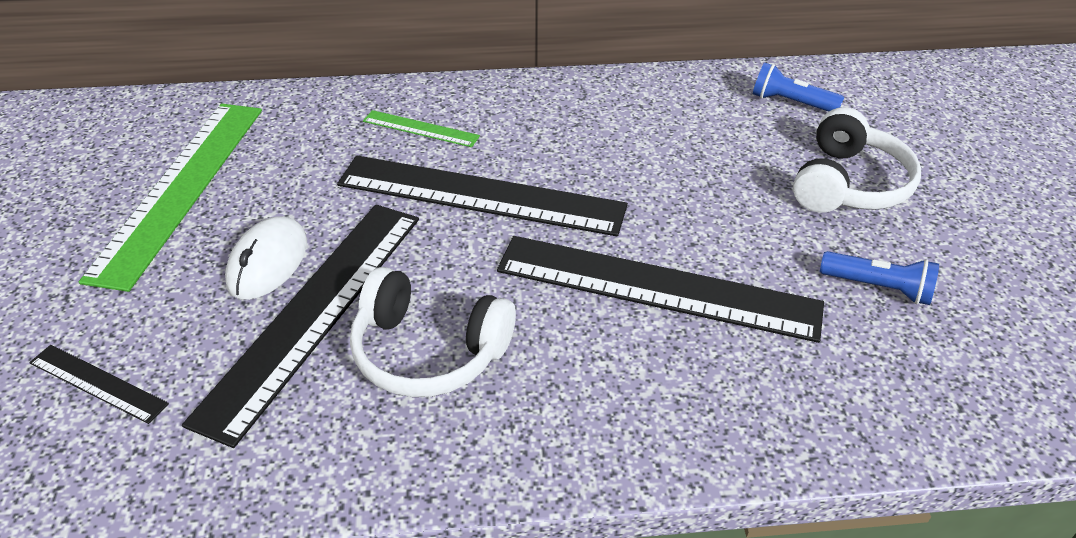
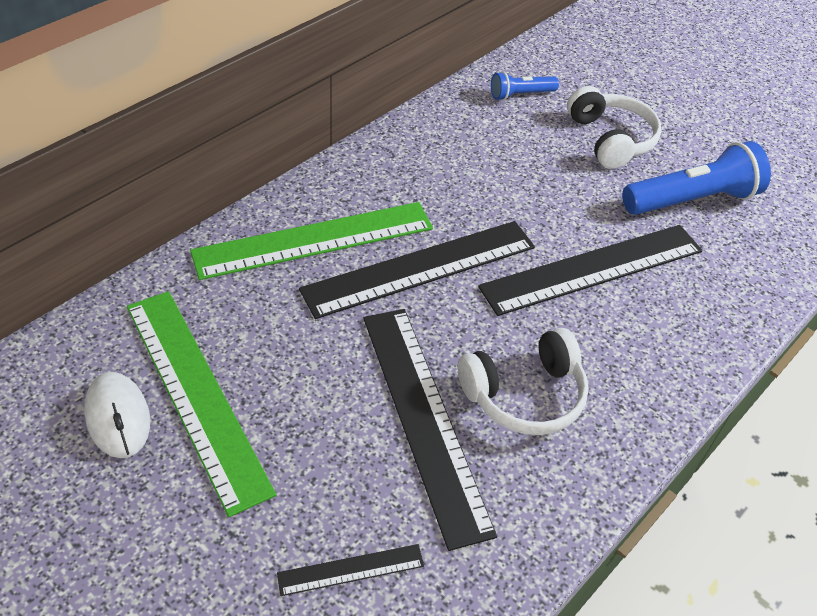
camera: 45 degrees left, 5 degrees up
white mouse [225,216,307,300] -> white mouse moved to [84,372,150,458]
green ruler [363,110,480,147] -> green ruler [190,202,433,280], size x2.21
blue flashlight [820,251,939,305] -> blue flashlight [622,141,771,215], size x1.88

